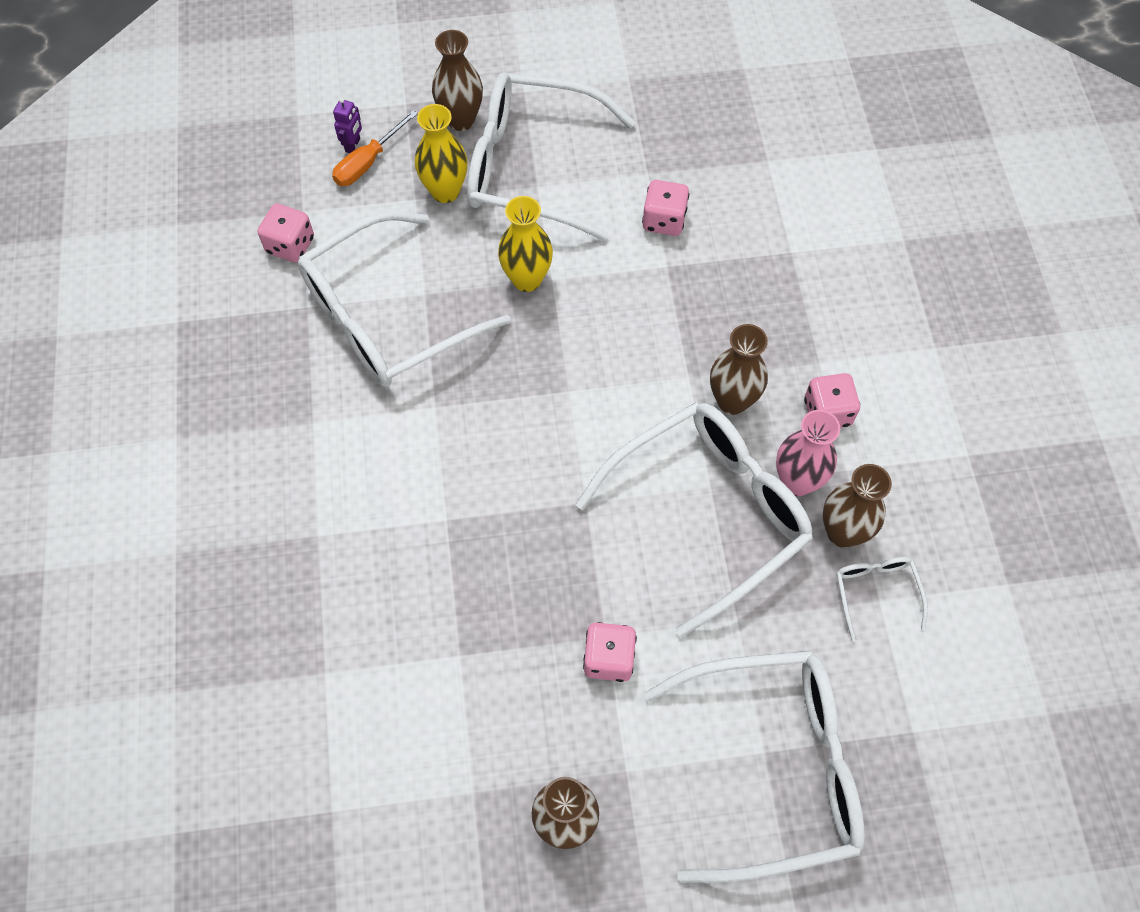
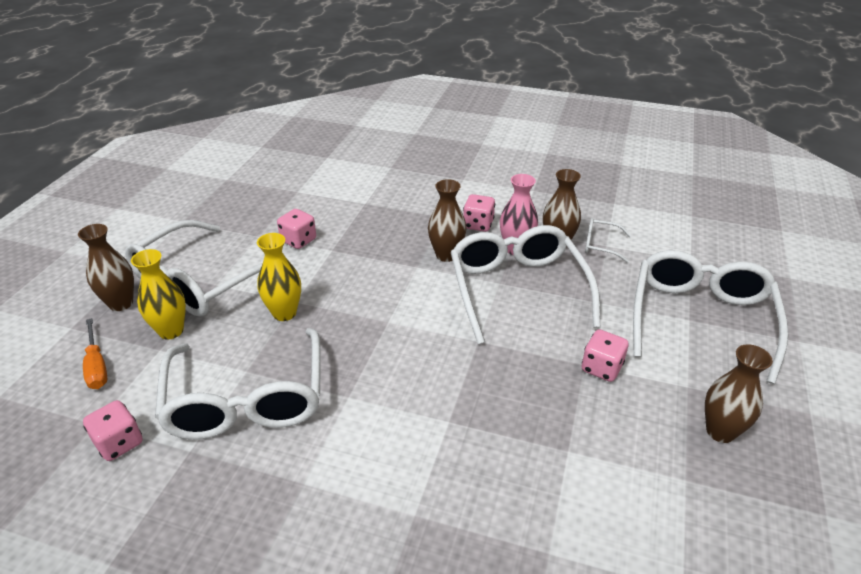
camera: 65 degrees left, 25 degrees down
purple robot [333,98,362,153] -> none

